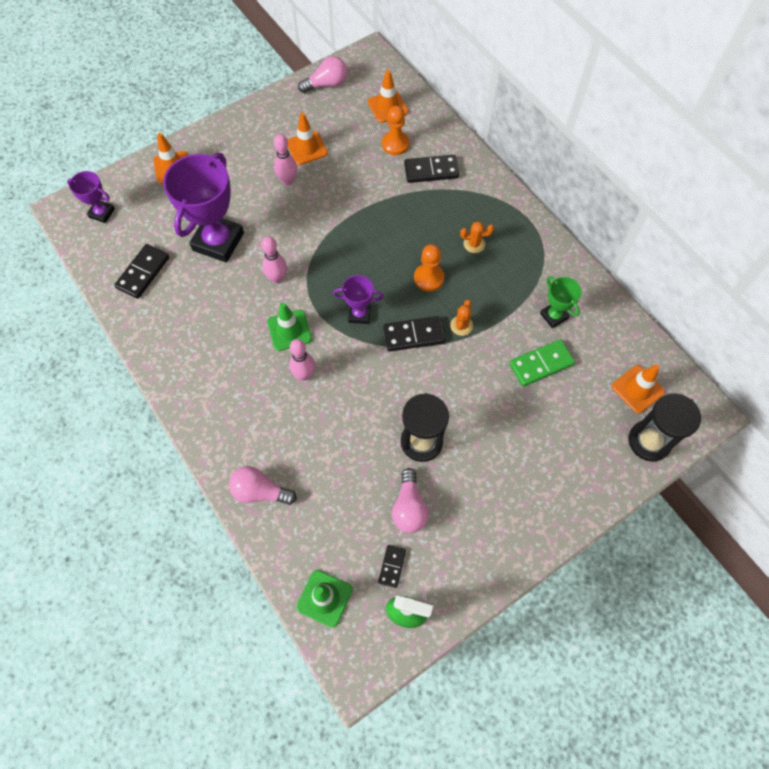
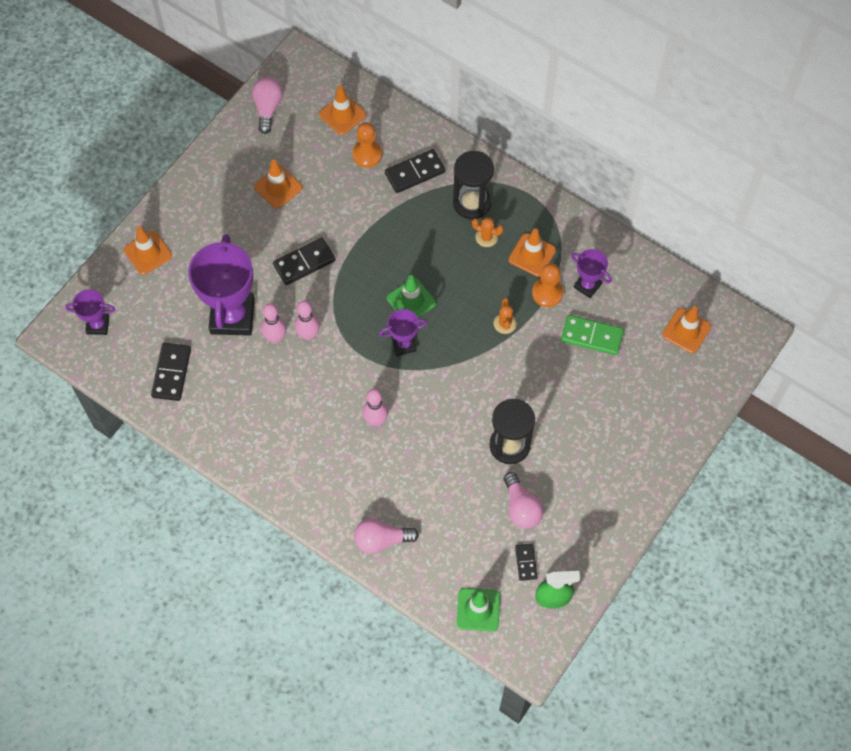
camera: 20 degrees left, 0 degrees up
green traffic cone [267,303,312,351] -> green traffic cone moved to [387,275,436,318]
pink bowling pin [274,134,297,186] -> pink bowling pin moved to [261,303,286,343]
pink light bulb [298,56,347,93] -> pink light bulb turned 45 degrees counterclockwise [252,77,283,134]
black domino [383,316,446,352] -> black domino moved to [273,237,336,285]
orange pawn [414,244,444,292] -> orange pawn moved to [532,263,563,307]
orange cactus [460,221,494,253] -> orange cactus turned 45 degrees clockwise [472,217,503,247]
green domino [509,339,575,387] -> green domino turned 60 degrees clockwise [561,315,624,355]
green trophy [540,277,582,328] -> purple trophy [571,249,612,298]
black hourglass [628,393,701,462] -> black hourglass moved to [453,151,494,220]
none -> orange traffic cone [508,228,556,277]

